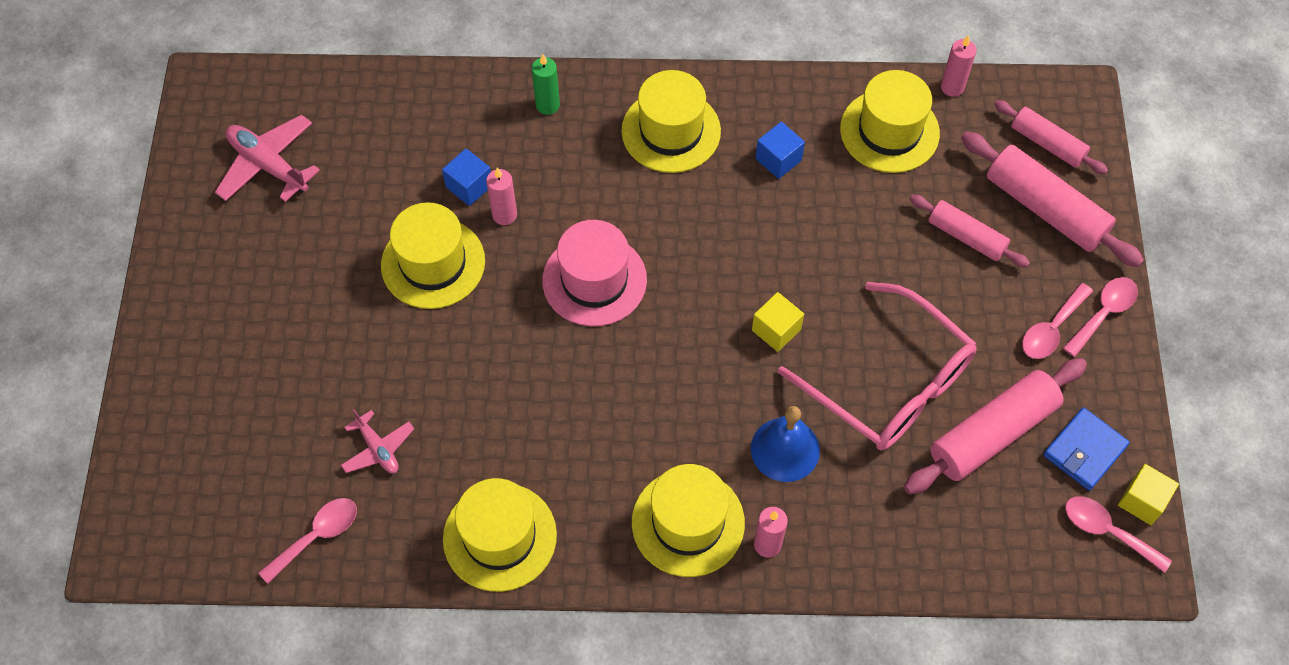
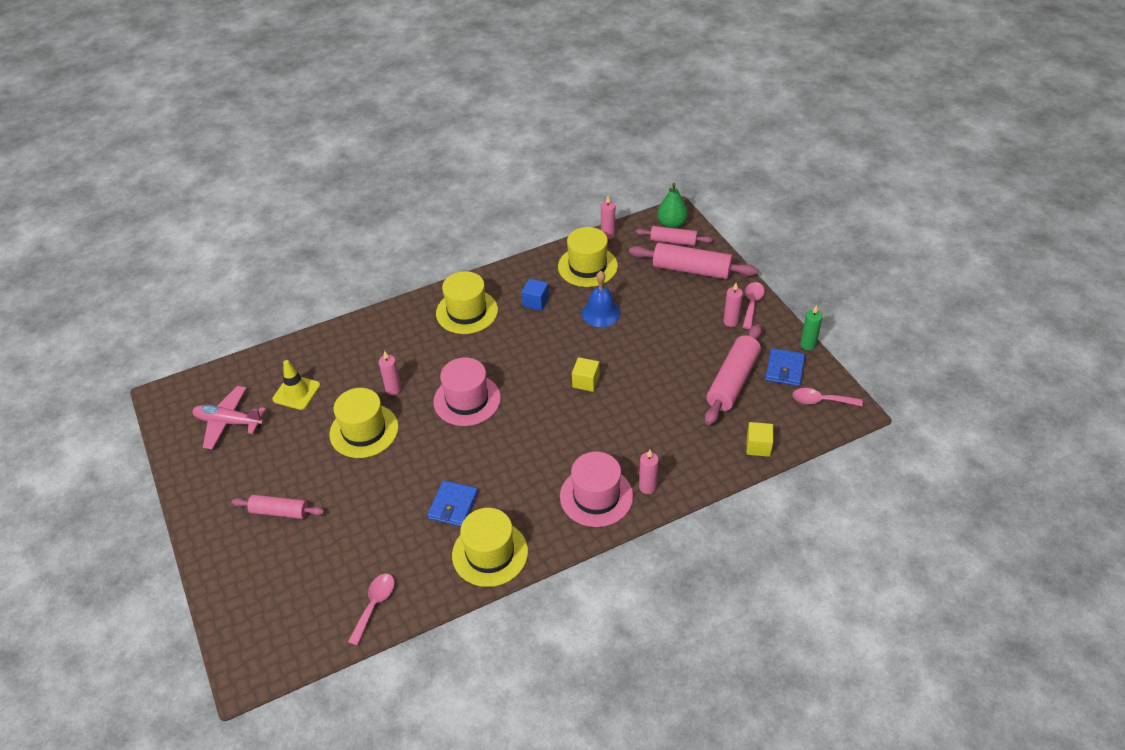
camera: 25 degrees left, 15 degrees down
pink plane [341,409,414,474] -> none
blue cube [442,149,491,206] -> none
green candle [532,54,560,115] -> green candle moved to [800,305,823,350]
yellow hat [632,464,745,577] -> pink hat [560,452,633,527]
blue bell [751,406,820,482] -> blue bell moved to [582,271,621,327]
pink glasses [778,282,977,450] -> none
pink rolling pin [910,194,1030,268] -> pink rolling pin moved to [232,495,325,519]
pink spoon [1022,283,1093,359] -> pink candle [723,283,743,327]
yellow cube [1118,464,1179,525] -> yellow cube moved to [746,422,773,457]
none -> yellow traffic cone [272,360,320,410]
none -> blue wallet [427,480,478,526]
none -> green pear [657,183,688,228]

